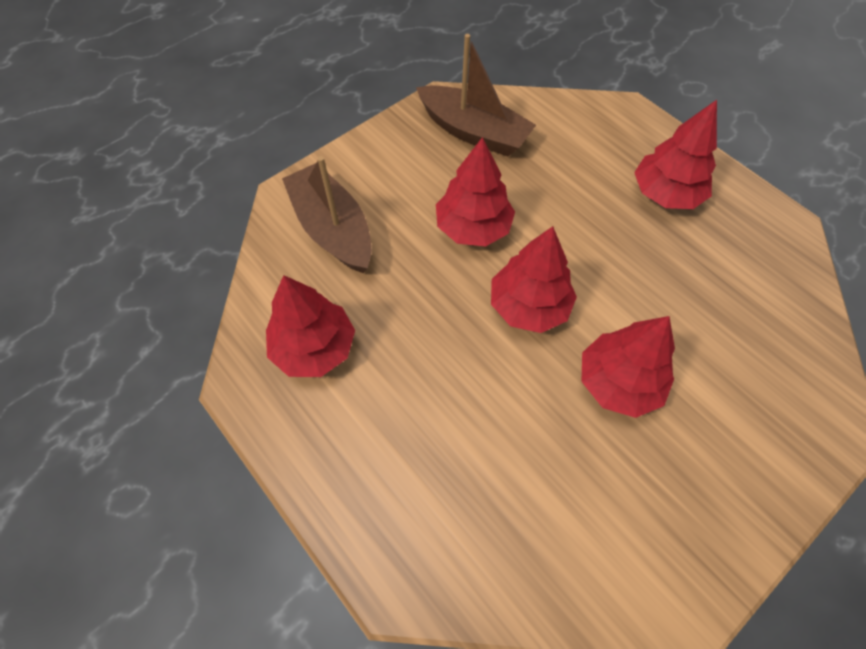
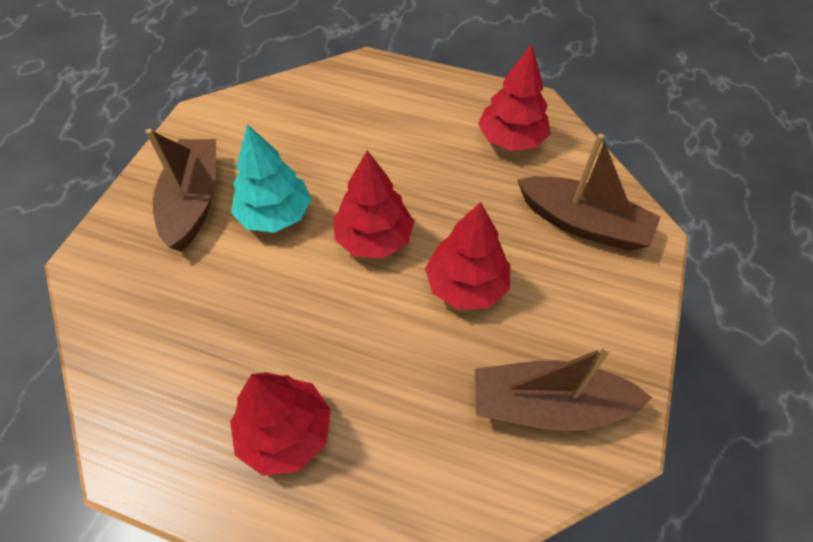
camera: 150 degrees right, 5 degrees down
red tree [581,316,675,418] -> turquoise tree [231,124,311,233]
none -> brown boat [145,129,216,252]

